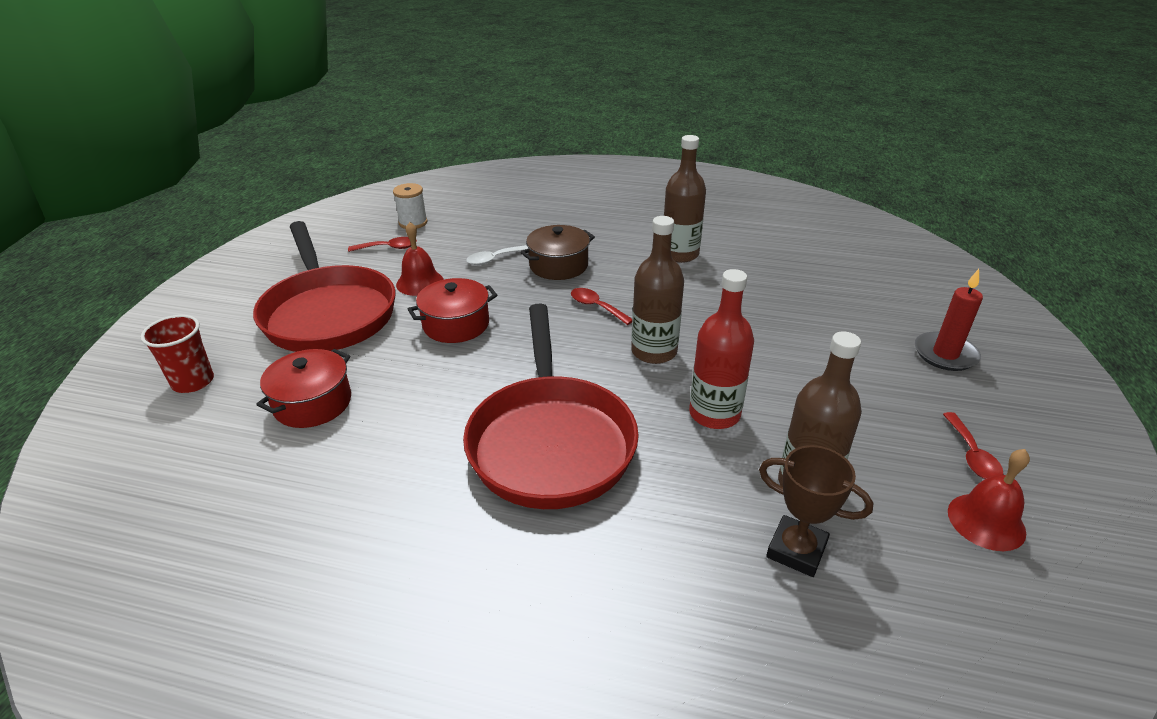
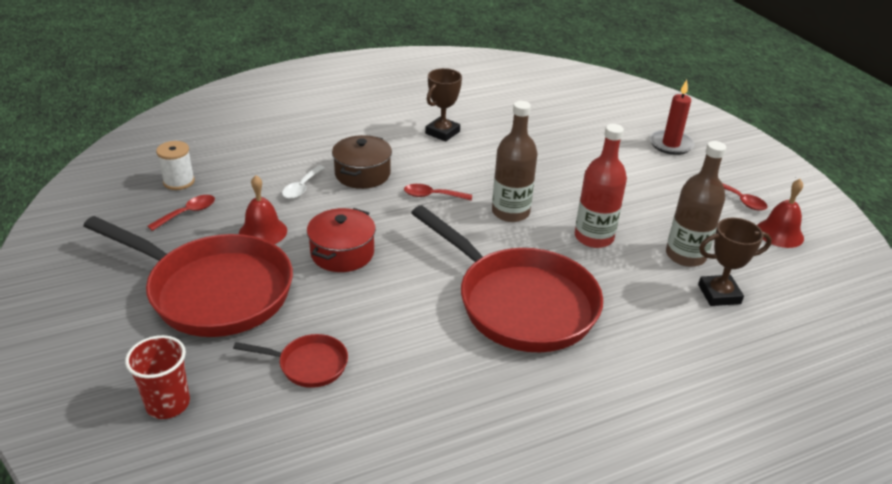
camera: 40 degrees left, 0 degrees up
red pot [256,349,351,428] -> red pan [233,334,348,388]
brown bottle [664,135,706,263] -> brown trophy [425,68,462,142]

